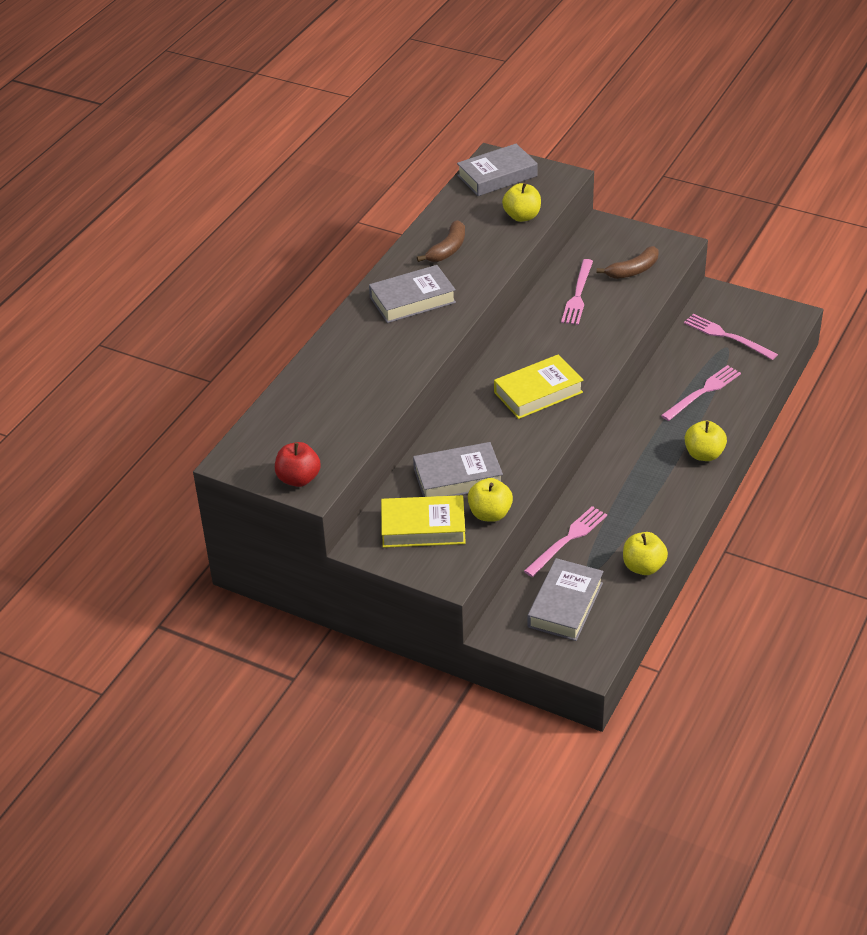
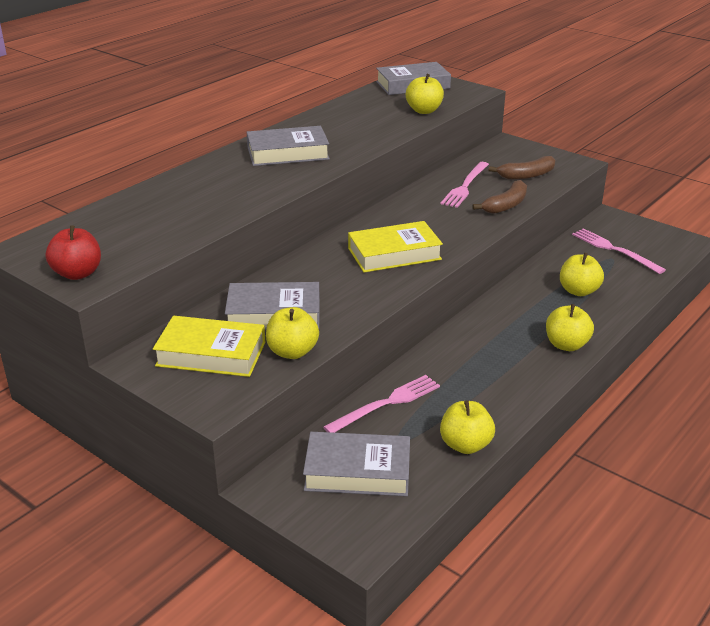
camera: 10 degrees right, 10 degrees down
brown banana [417,220,465,262] -> brown banana moved to [472,180,527,214]
grey book [528,558,604,641] -> grey book turned 60 degrees clockwise [303,432,410,496]
pink fork [661,365,741,421] -> yellow apple [560,253,604,296]

